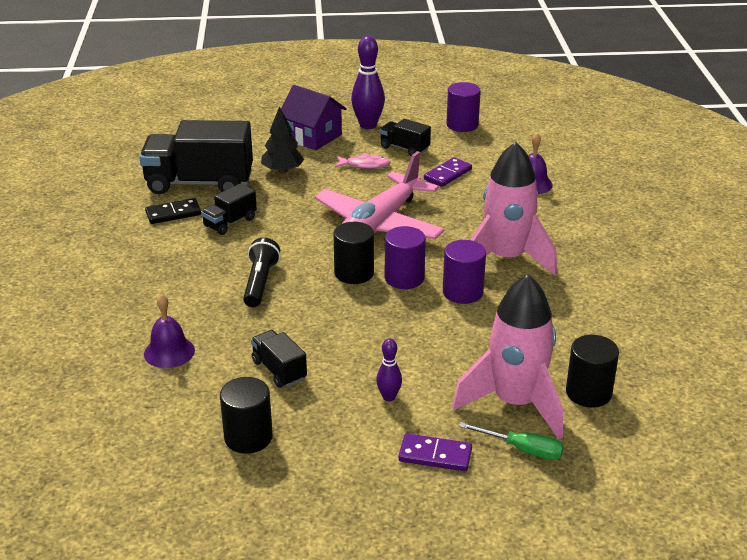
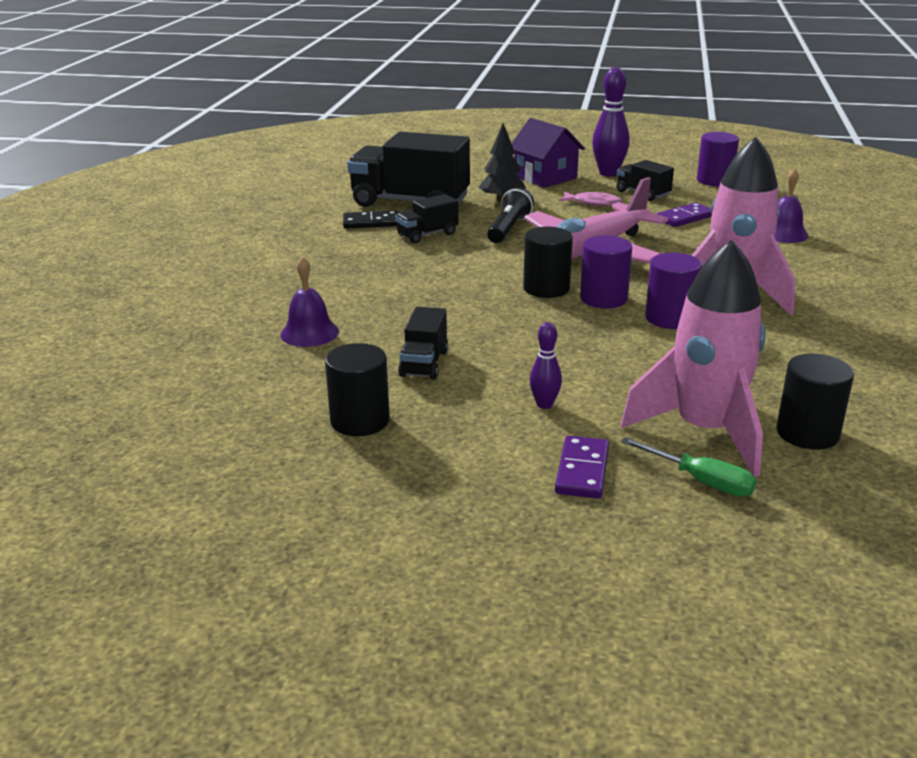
camera: 15 degrees right, 5 degrees down
black flashlight [243,238,280,307] -> black flashlight moved to [487,187,534,243]
black truck [251,330,307,388] -> black truck turned 150 degrees counterclockwise [398,307,448,379]
purple domino [398,433,472,471] -> purple domino turned 75 degrees clockwise [555,435,609,499]

